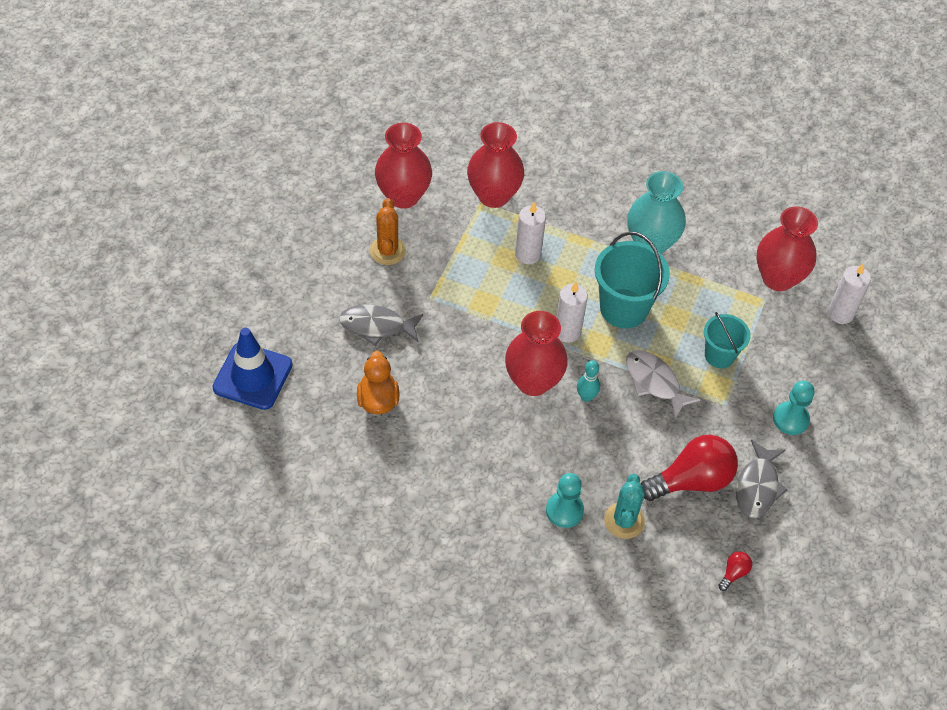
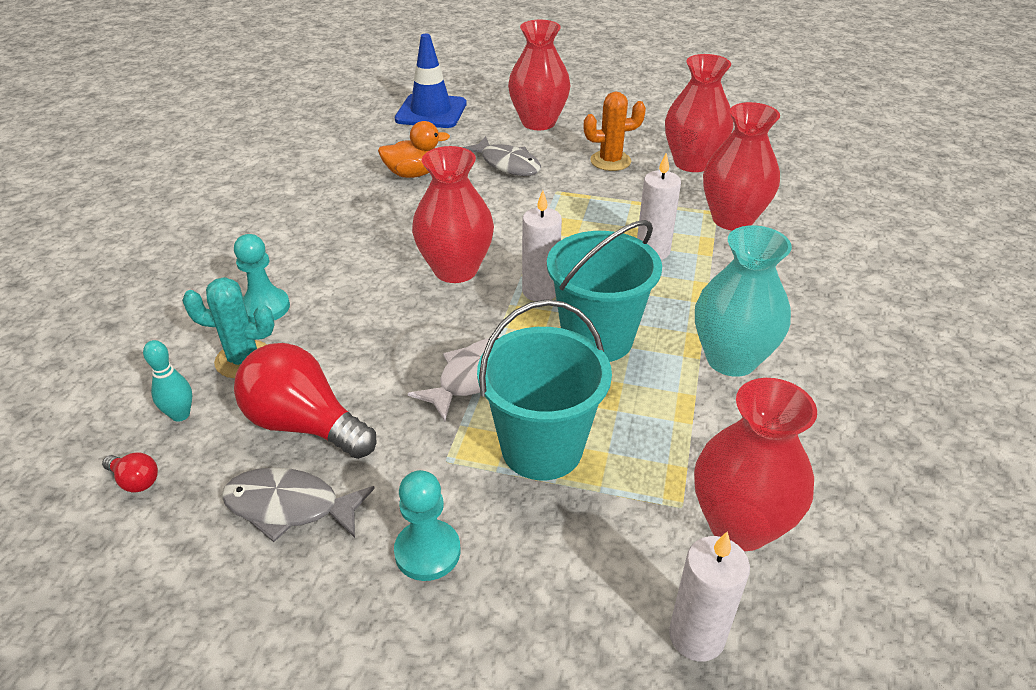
camera: 85 degrees right, 15 degrees down
grey fish [339,305,423,346] -> grey fish turned 135 degrees clockwise [462,136,541,176]
turquoise bowling pin [577,360,600,402] -> turquoise bowling pin moved to [143,340,192,422]
red light bulb [641,435,738,501] -> red light bulb turned 150 degrees clockwise [234,343,376,459]
turquoise bucket [704,312,751,368] -> turquoise bucket [477,299,612,480], size x1.62
none -> red vase [508,20,571,130]

